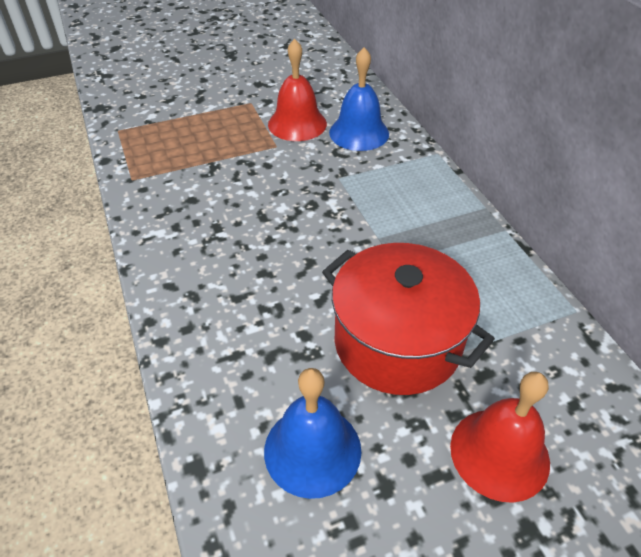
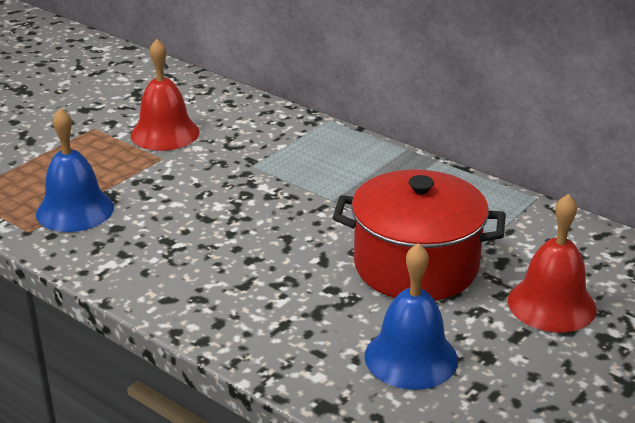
camera: 30 degrees left, 15 degrees down
blue bell [329,47,389,151] -> blue bell moved to [36,108,114,232]

